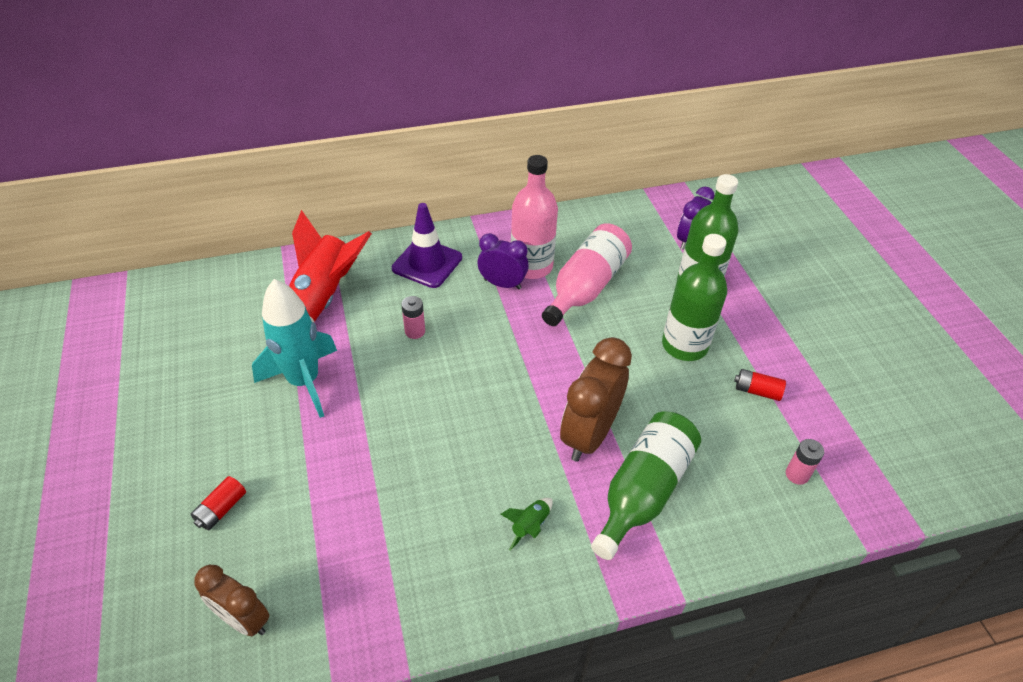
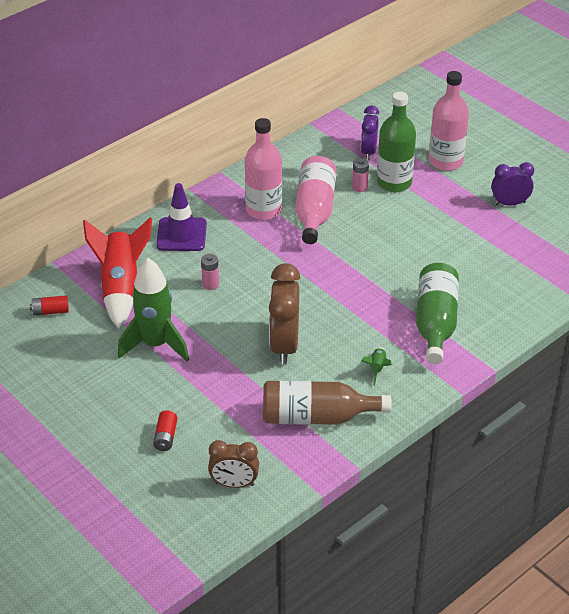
camera: 25 degrees left, 5 degrees down
turquoise rocket [252,279,337,418] -> green rocket [118,258,189,362]
purple clock [478,233,529,290] -> purple clock moved to [491,162,534,206]
brown clock [560,337,632,462] -> brown clock moved to [269,263,301,365]
green bottle [662,234,727,361] -> none
red battery [734,369,786,401] -> red battery moved to [30,295,69,316]
pink battery [786,439,824,485] -> pink battery moved to [352,158,369,192]
none -> brown bottle [263,381,391,425]
none -> pink bottle [429,71,469,171]

